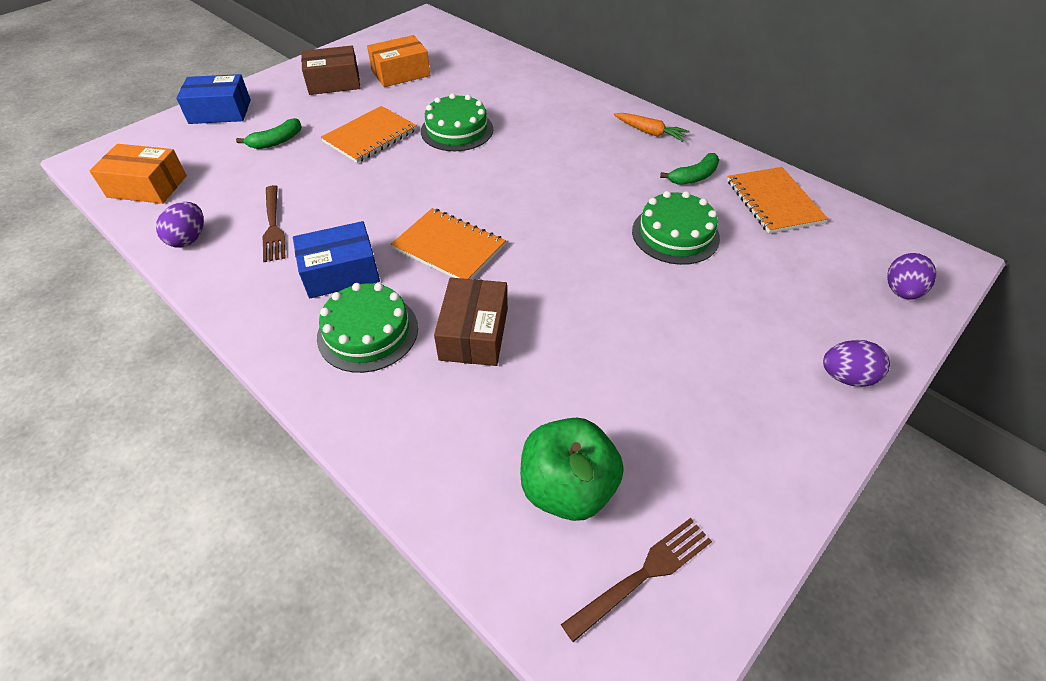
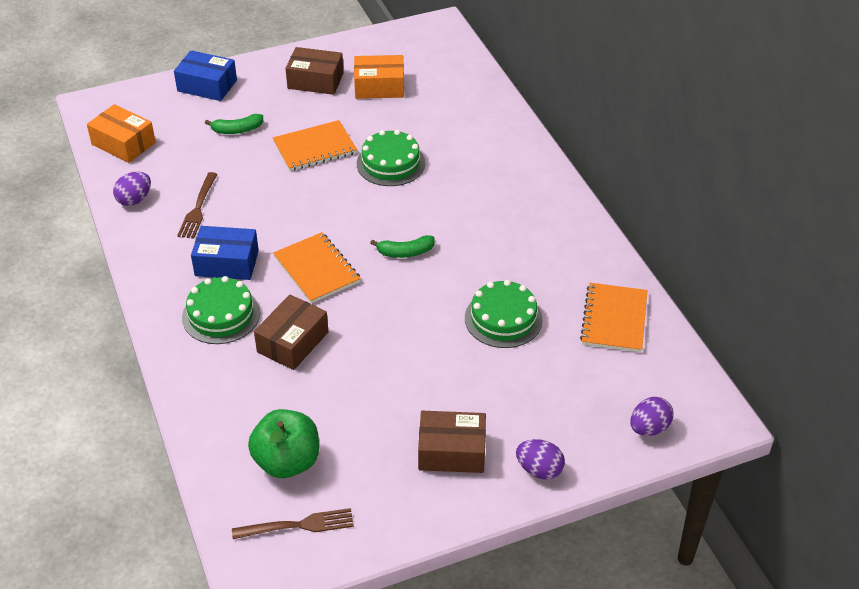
camera: 25 degrees right, 5 degrees down
orange carrot [614,113,690,142] -> none
green banana [660,153,719,185] -> green banana moved to [370,235,435,258]
none -> brown box [418,411,486,473]

